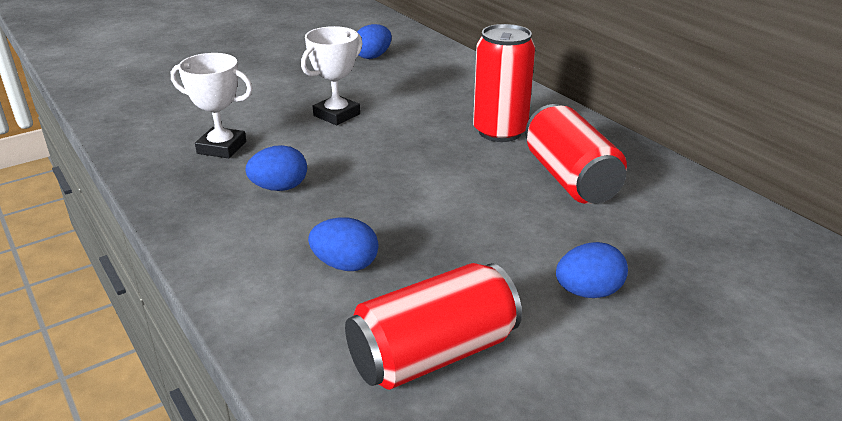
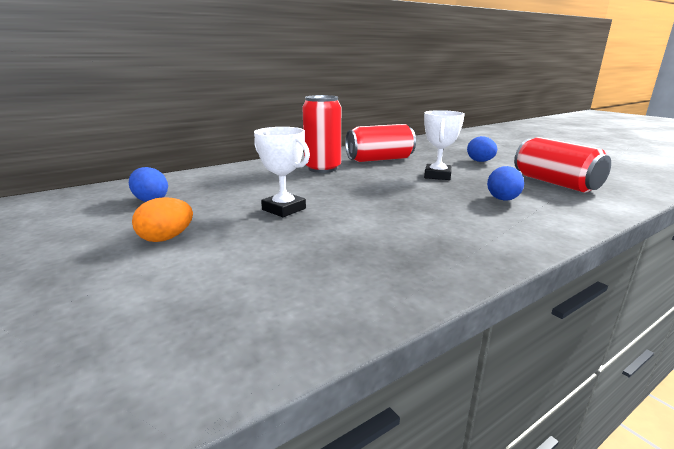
camera: 90 degrees left, 10 degrees down
white trophy [171,53,253,158] -> white trophy moved to [424,110,465,180]
blue egg [246,145,307,191] -> none
none -> orange egg [132,197,193,242]

